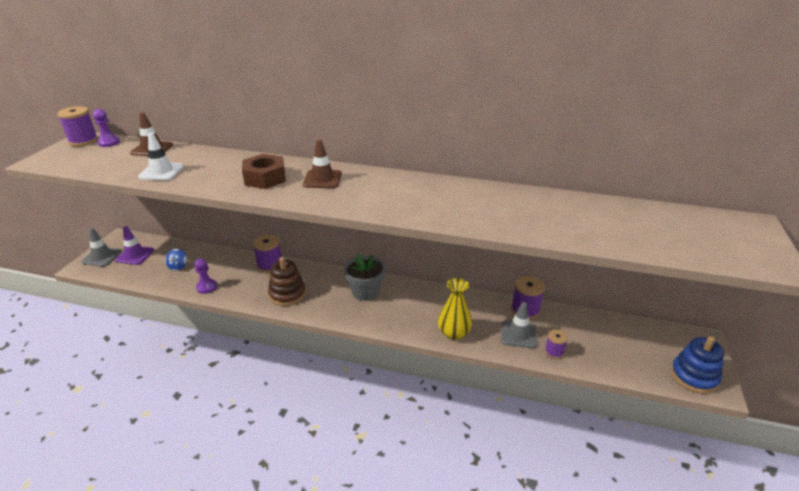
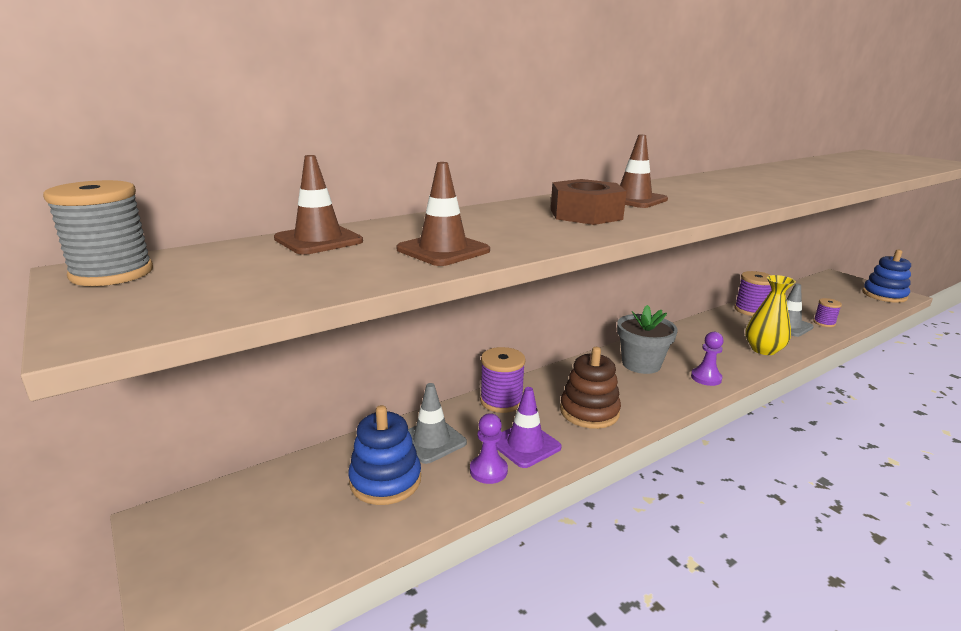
camera: 50 degrees left, 10 degrees down
purple spool [57,106,98,147] -> grey spool [43,180,153,286]
grey traffic cone [82,228,122,266] -> grey traffic cone moved to [408,383,467,464]
purple pawn [93,109,120,147] -> purple pawn moved to [691,332,724,386]
purple traffic cone [115,226,154,265] -> purple traffic cone moved to [496,387,562,468]
white traffic cone [138,133,184,181] -> brown traffic cone [396,162,490,266]
blue spinning top [165,249,187,271] -> blue stacking toy [348,405,421,505]

